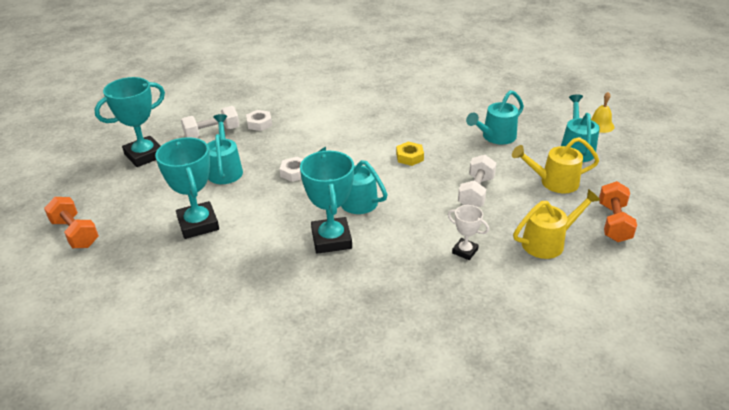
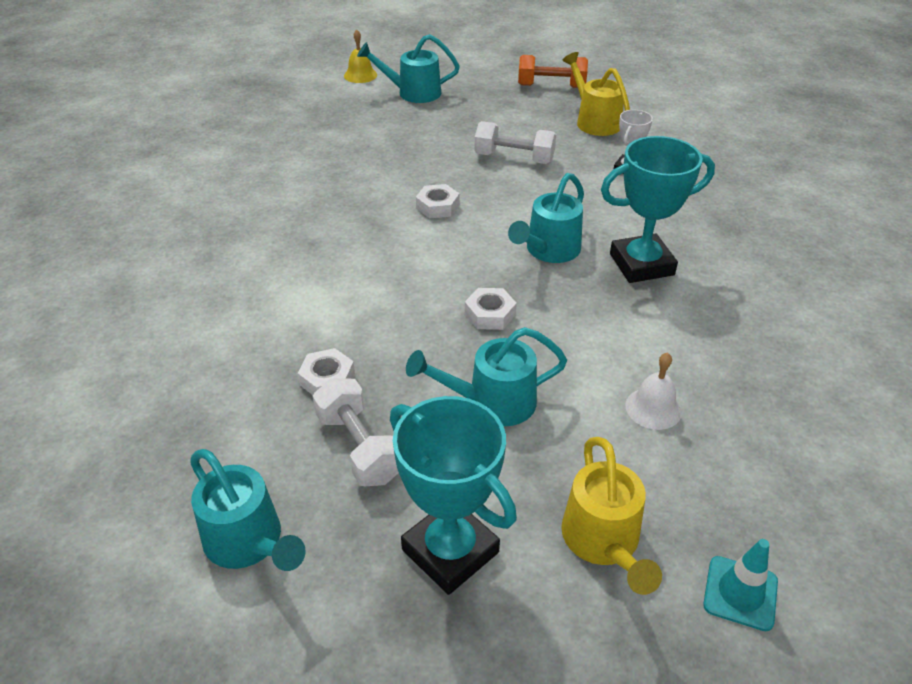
camera: 95 degrees left, 5 degrees up
orange dumbbell [44,197,99,248] -> turquoise traffic cone [703,539,778,631]
turquoise trophy [155,137,219,239] -> white bell [625,352,682,430]
yellow nut [396,142,424,166] -> white nut [416,184,459,218]
turquoise watering can [466,90,524,145] -> turquoise watering can moved to [190,449,306,571]
yellow watering can [512,137,599,193] -> yellow watering can moved to [561,437,662,595]

